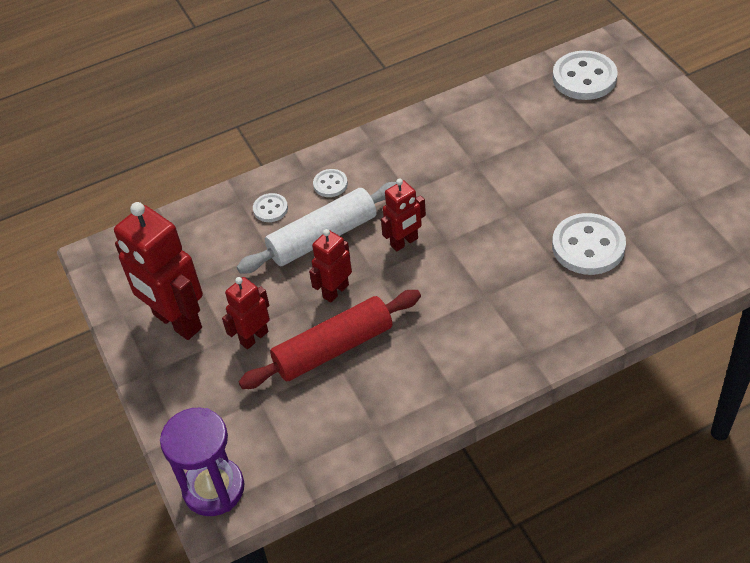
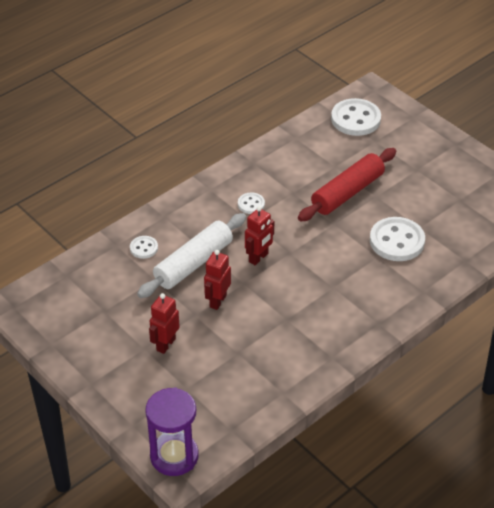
camera: 20 degrees left, 5 degrees down
red robot [114,202,203,340] -> none
red rolling pin [239,290,421,389] -> red rolling pin moved to [298,148,396,222]
white button [313,169,348,197] -> white button moved to [238,193,265,214]

